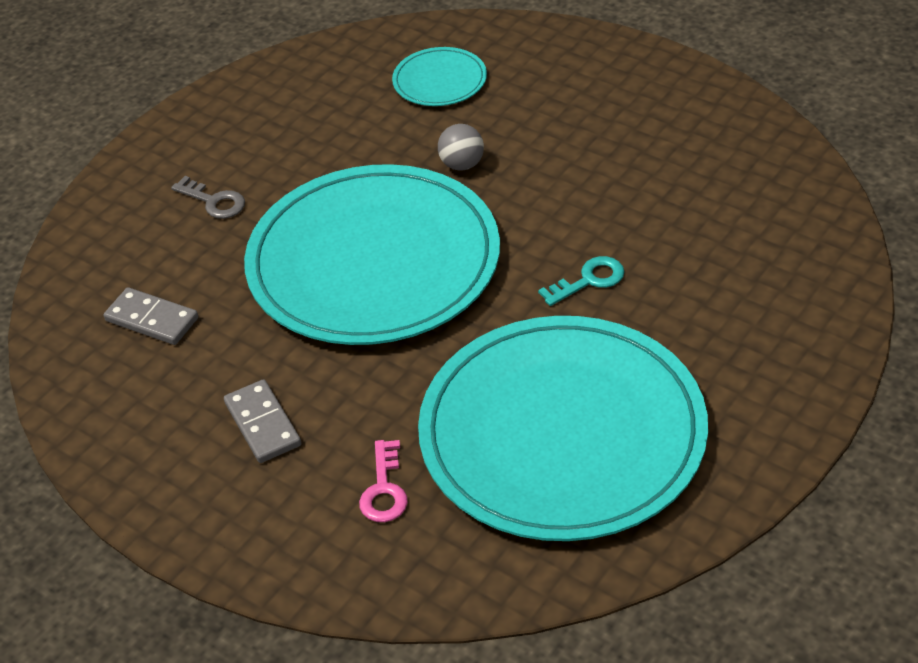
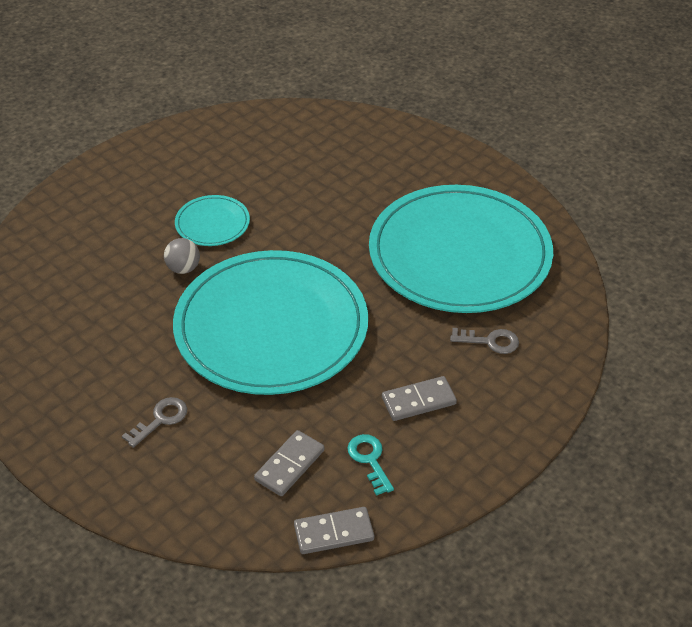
camera: 85 degrees left, 0 degrees up
pink key [359,440,408,522] -> grey key [450,328,519,354]
turquoise plate [392,47,487,106] -> turquoise plate moved to [175,195,250,246]
turquoise key [538,256,624,306] -> turquoise key moved to [347,434,394,496]
none -> grey domino [294,507,374,554]

